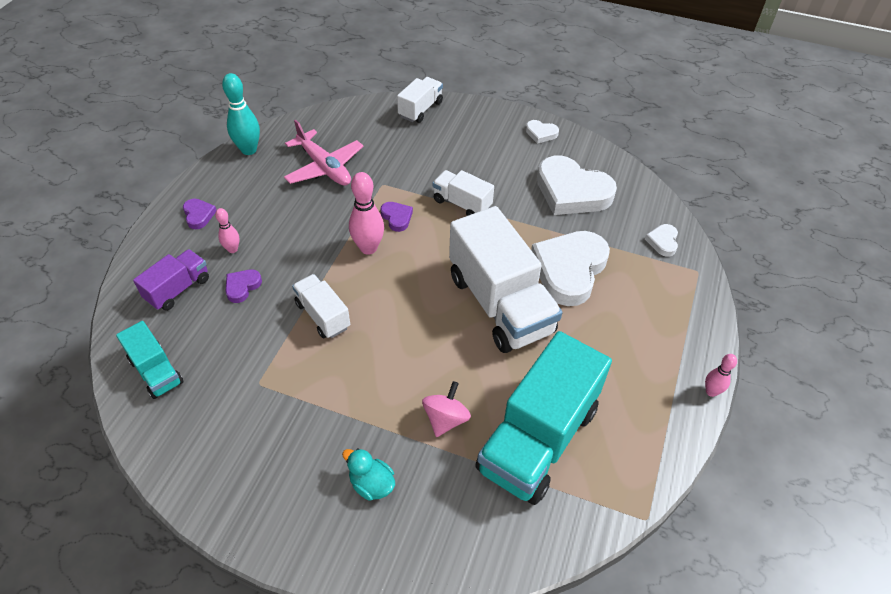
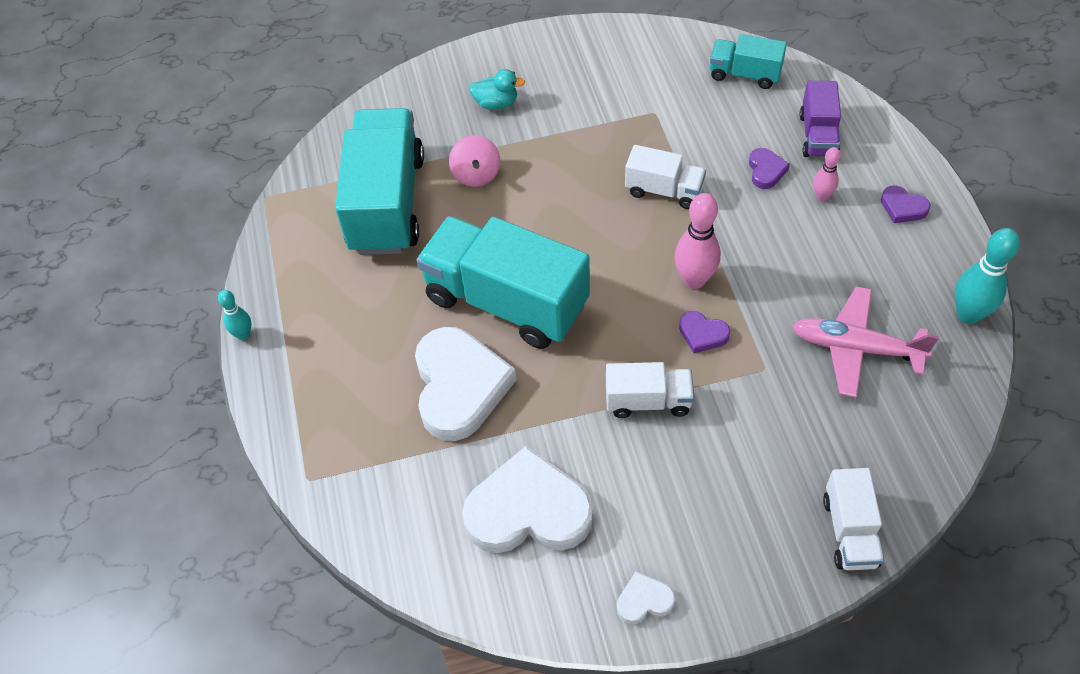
camera: 150 degrees right, 5 degrees up
white truck [449,206,562,353] -> turquoise truck [417,216,590,349]
white heart [645,224,678,257] -> none
pink bowling pin [705,354,737,397] -> turquoise bowling pin [218,290,251,340]

